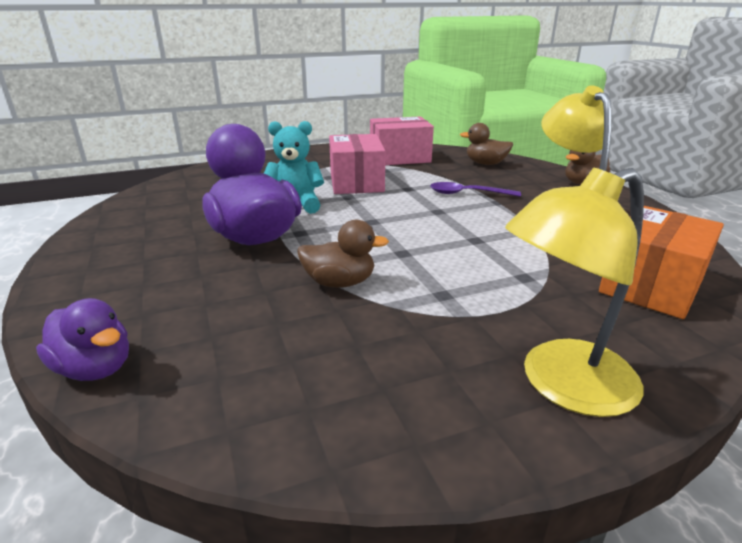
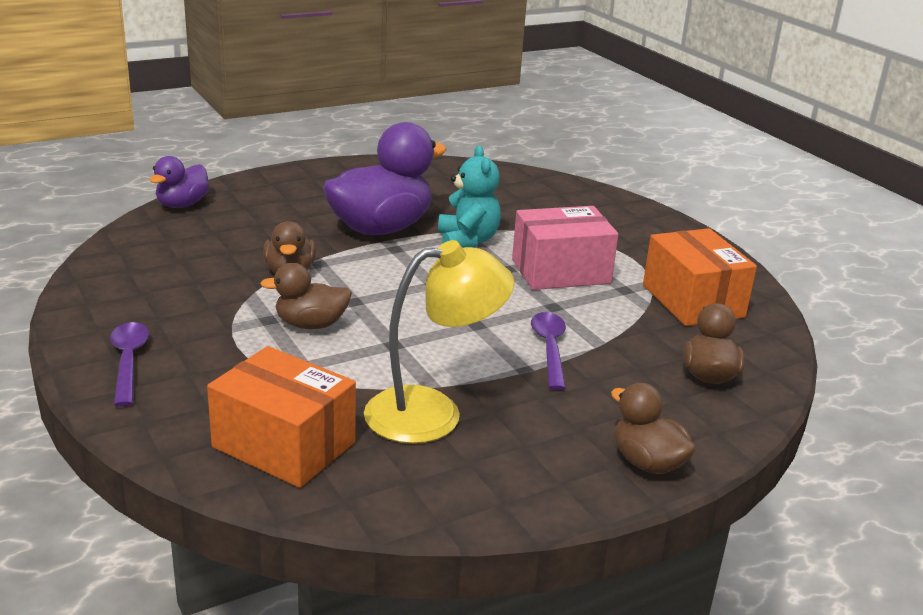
camera: 80 degrees right, 0 degrees up
pink box [370,116,434,165] -> orange box [643,228,757,326]
yellow lamp [505,168,644,417] -> purple spoon [110,322,149,407]
none -> brown duck [260,263,352,329]

